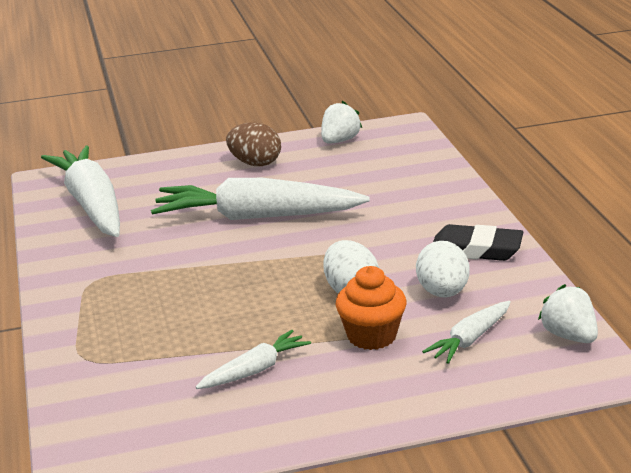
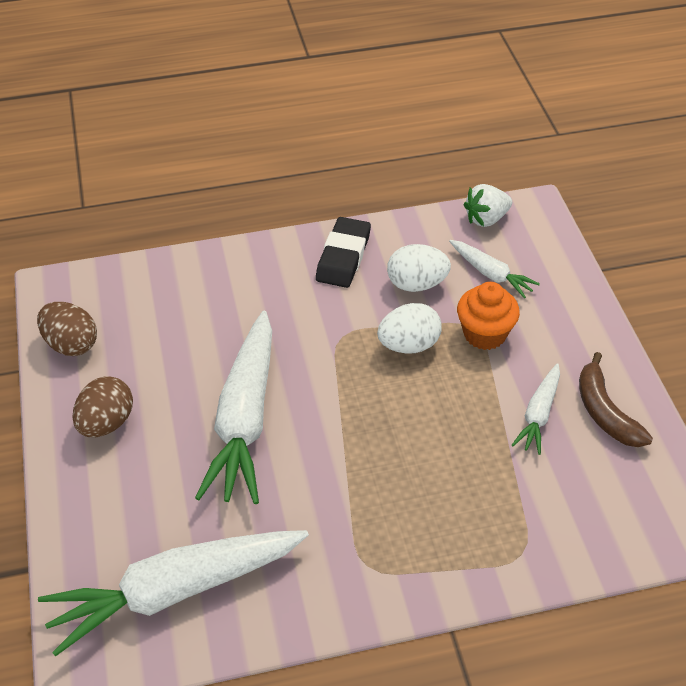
camera: 90 degrees left, 20 degrees up
white carrot [196,330,311,389] -> white carrot turned 120 degrees counterclockwise [512,363,560,455]
white strawberry [321,101,362,144] -> brown egg [37,302,97,356]
none -> brown banana [579,352,653,447]

